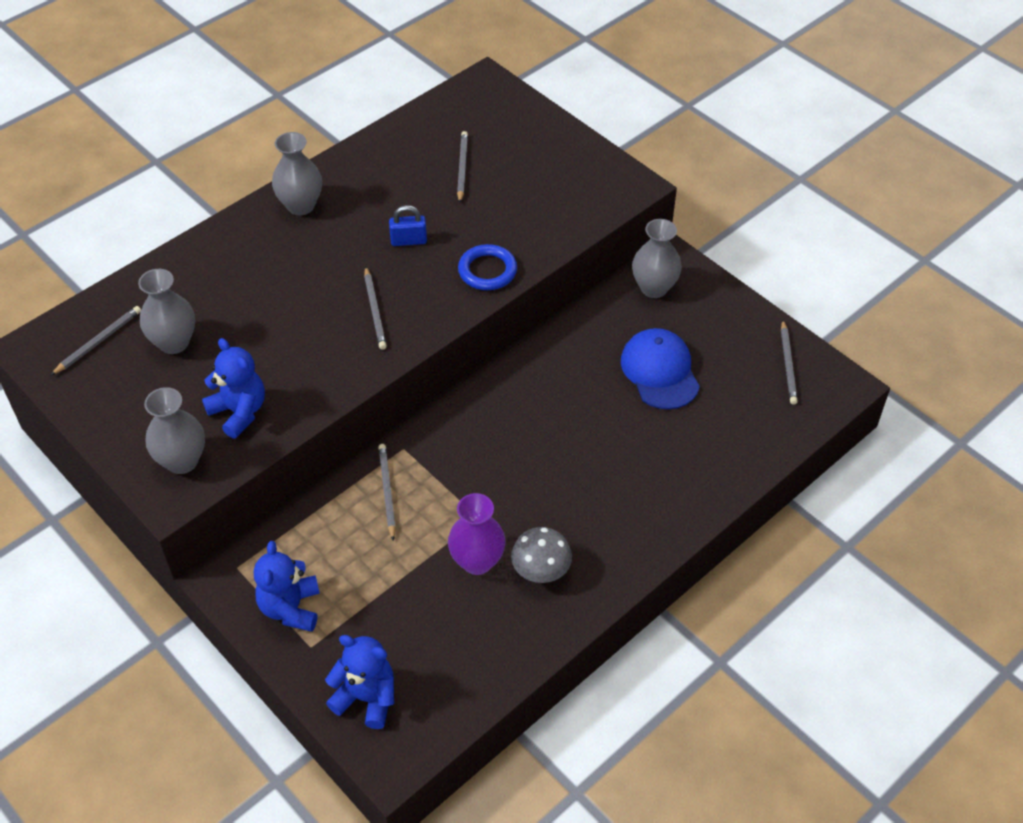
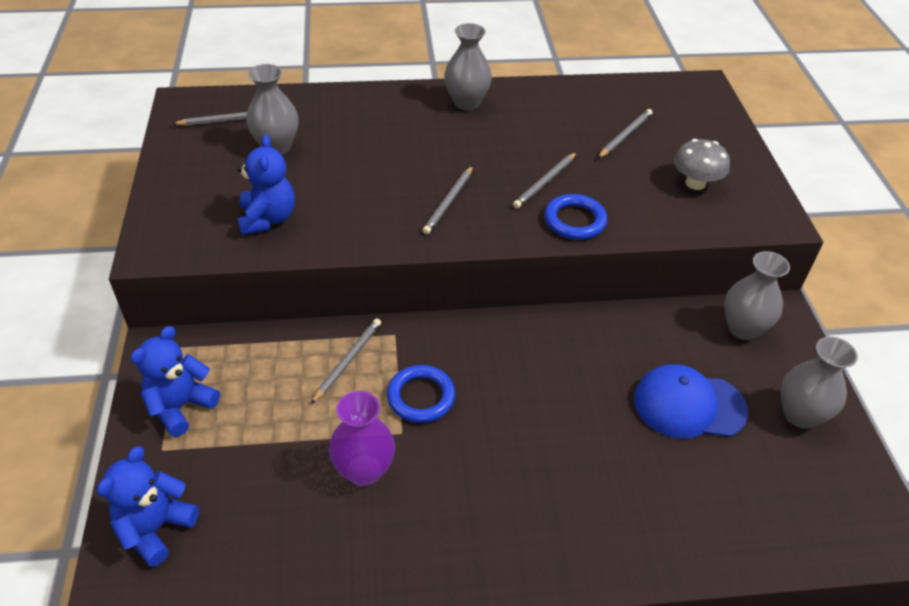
camera: 35 degrees right, 5 degrees down
grey vase [144,387,205,474] -> grey vase moved to [781,337,858,428]
blue teddy bear [325,635,394,729] -> blue teddy bear turned 120 degrees counterclockwise [97,446,199,567]
blue padlock [389,205,427,246] -> none
grey mushroom [511,527,572,583] -> grey mushroom moved to [674,139,730,190]
blue cap [621,328,700,410] -> blue cap turned 105 degrees counterclockwise [634,364,748,439]
grey pencil [781,320,798,405] -> grey pencil moved to [513,152,577,208]
none -> blue ring [387,365,455,423]

